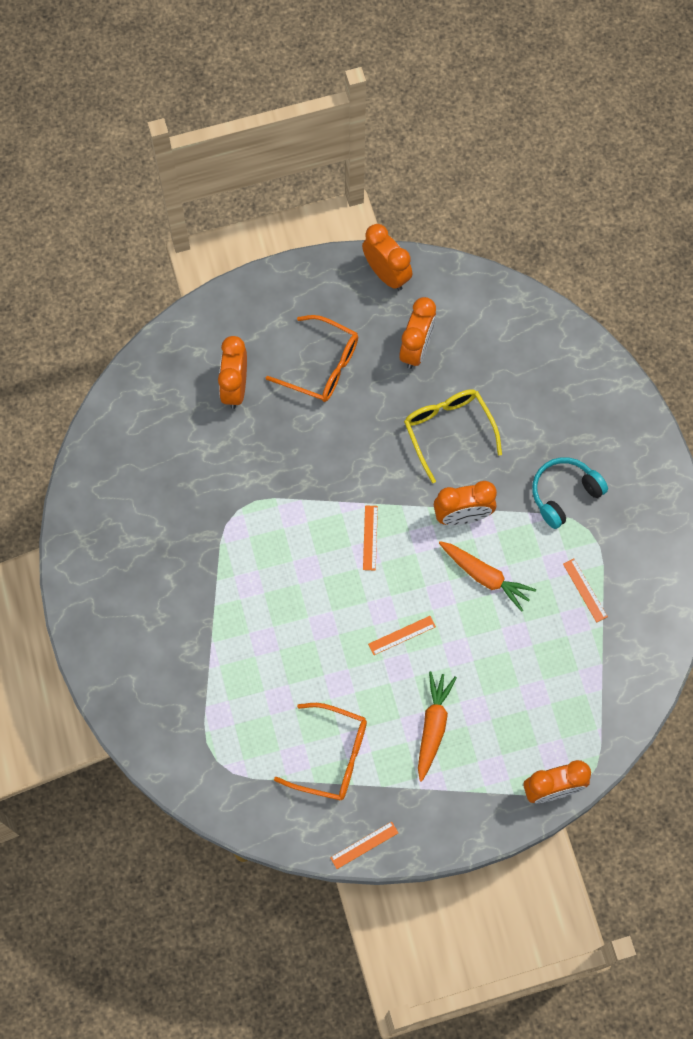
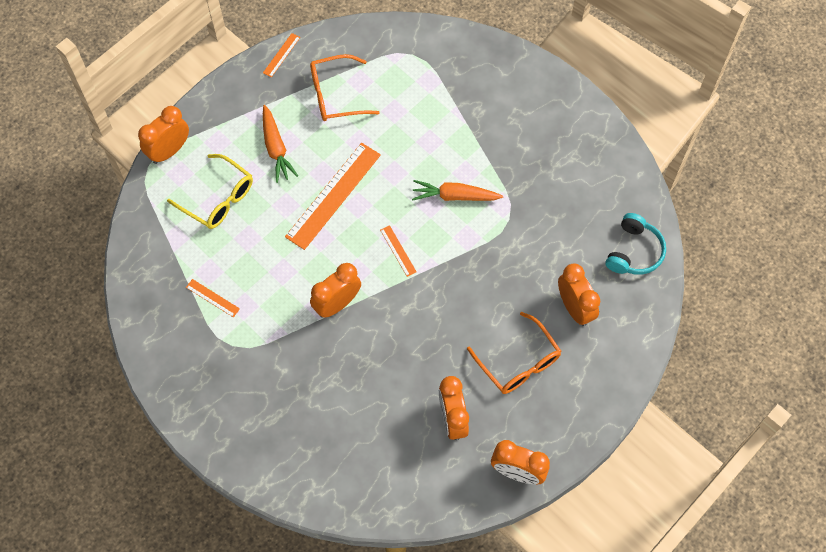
camera: 150 degrees right, 5 degrees down
orange glasses [266,315,358,402] -> orange glasses turned 120 degrees counterclockwise [467,312,561,394]
orange ruler [368,616,436,655] -> orange ruler [285,143,381,250], size x2.26
yellow glasses [404,389,502,483] -> yellow glasses moved to [167,154,253,229]
orange carrot [439,541,536,612] -> orange carrot moved to [412,180,503,201]
turquoise headphones [532,457,608,529] -> turquoise headphones moved to [606,213,666,275]

